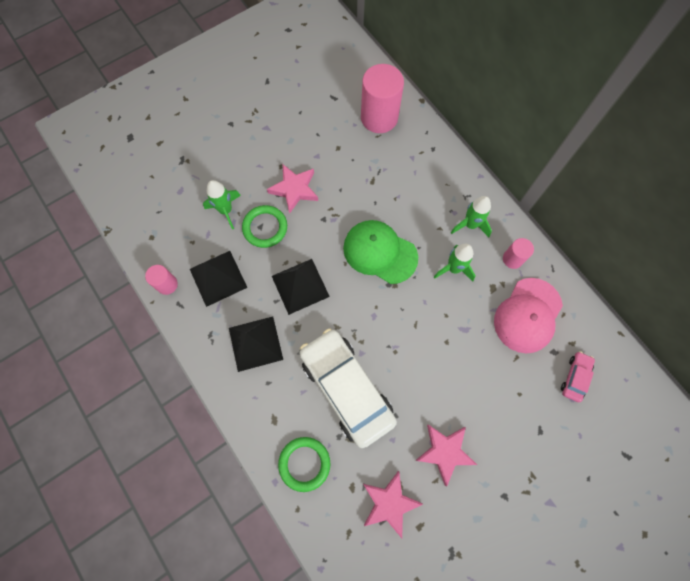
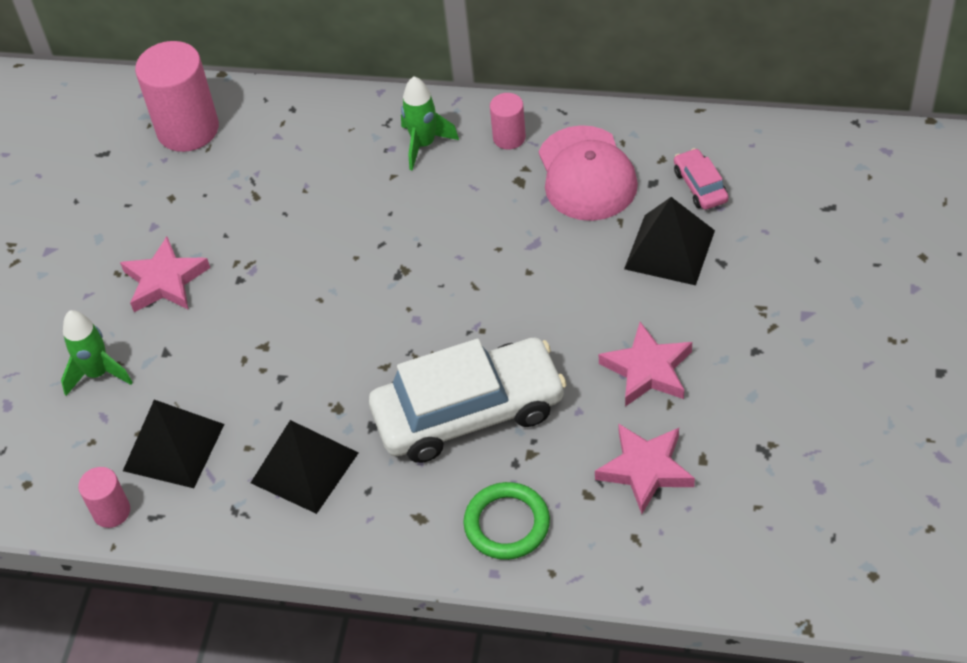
camera: 40 degrees left, 20 degrees down
green ring [242,205,287,248] -> none
black pyramid [272,259,330,315] -> black pyramid moved to [624,197,715,285]
white car [299,328,397,448] -> white car turned 150 degrees clockwise [369,337,567,463]
green cap [343,220,418,284] -> none
green rocket [434,244,476,282] -> none

